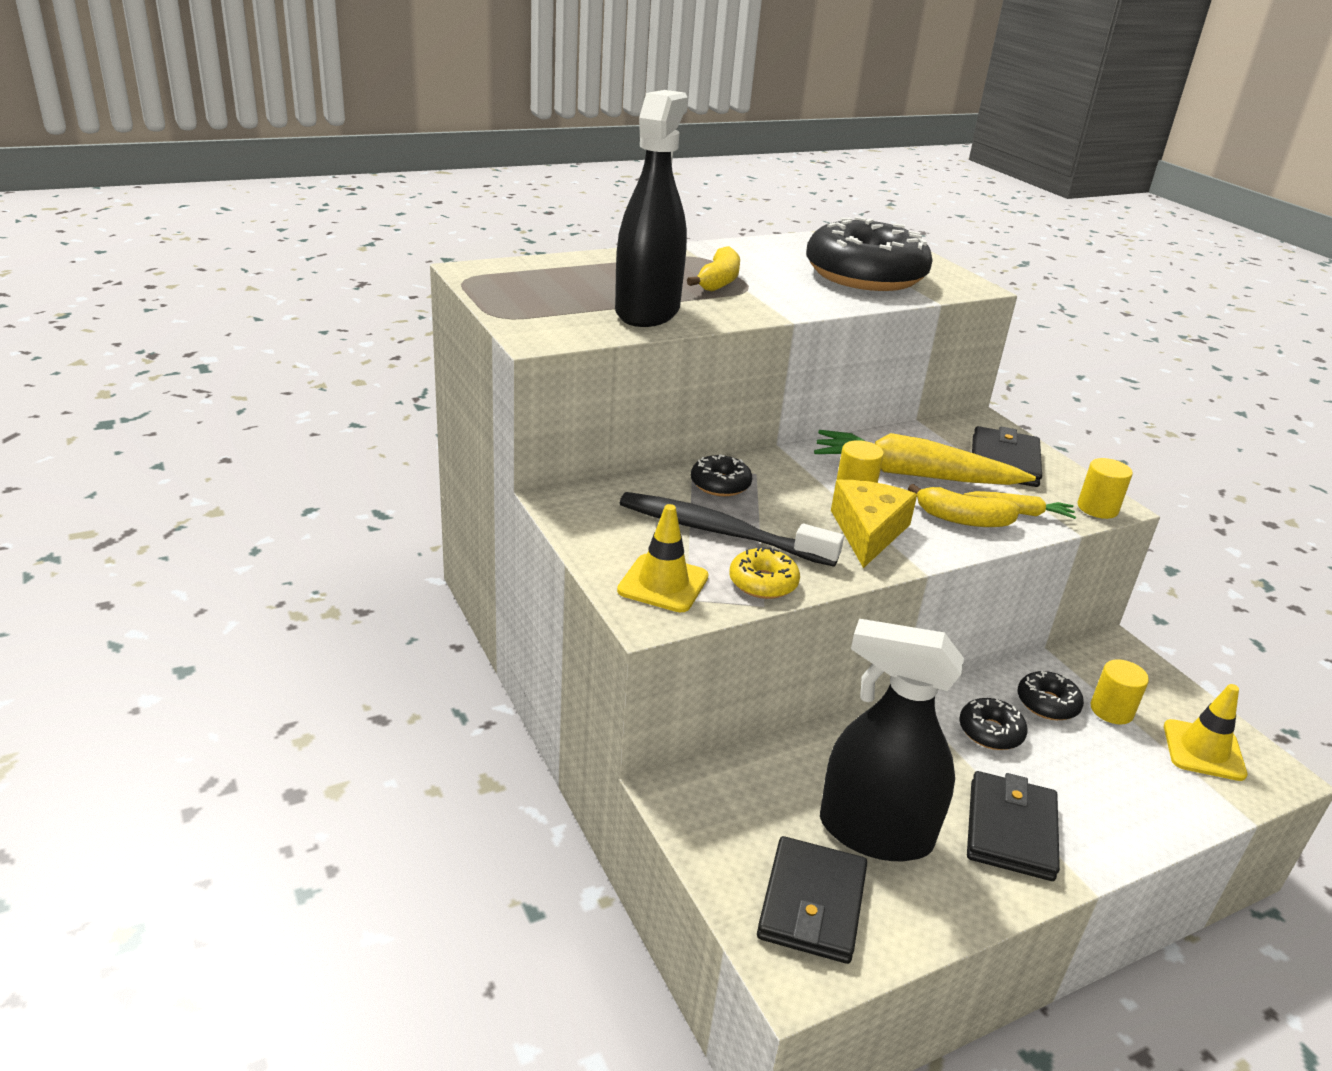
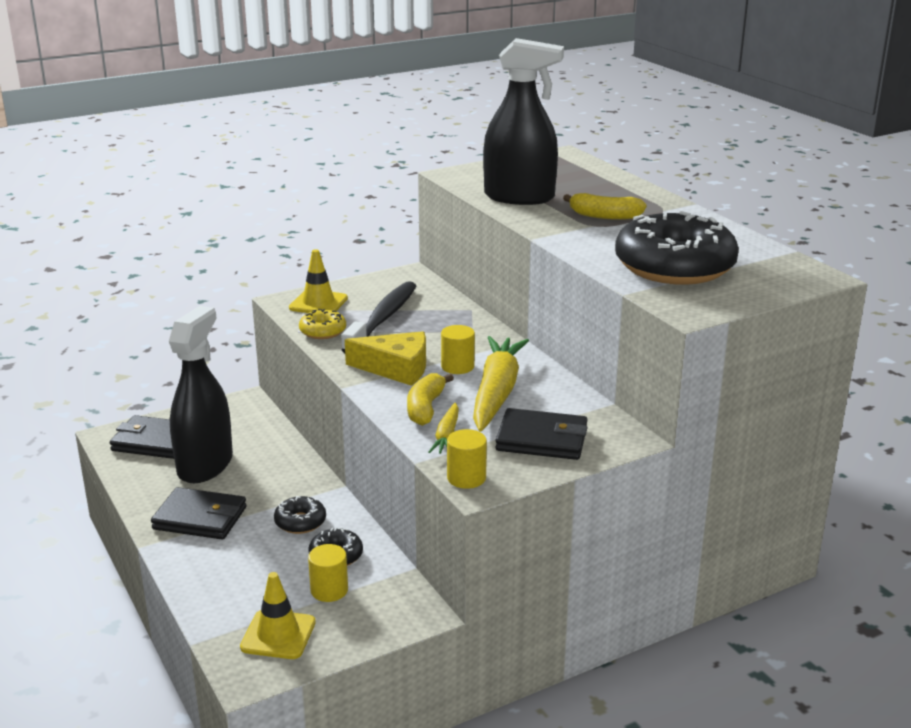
camera: 90 degrees right, 5 degrees down
black donut [691,454,752,496] -> none

